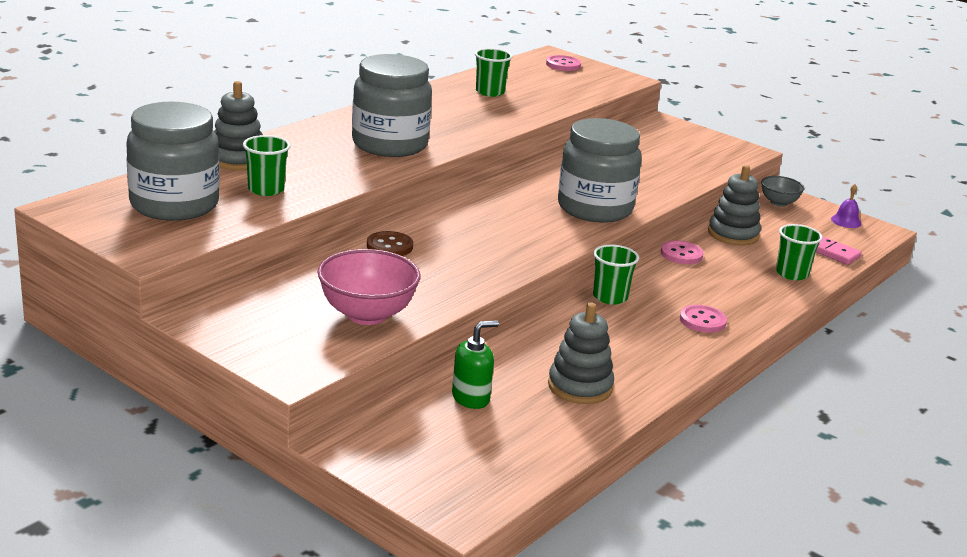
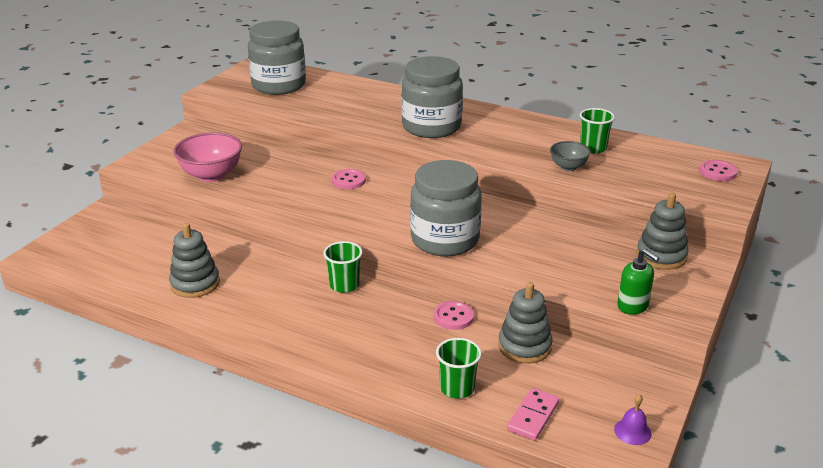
camera: 80 degrees right, 5 degrees up
grey stacking toy [214,81,263,170] -> grey stacking toy moved to [636,193,689,270]
green cup [243,135,291,196] -> none
brown button [367,231,413,256] -> none
green soap dispenser [452,320,499,409] -> green soap dispenser moved to [617,248,659,315]
pink button [680,305,727,333] -> pink button moved to [332,169,366,189]
grey bowl [761,176,804,207] -> grey bowl moved to [550,141,591,171]

